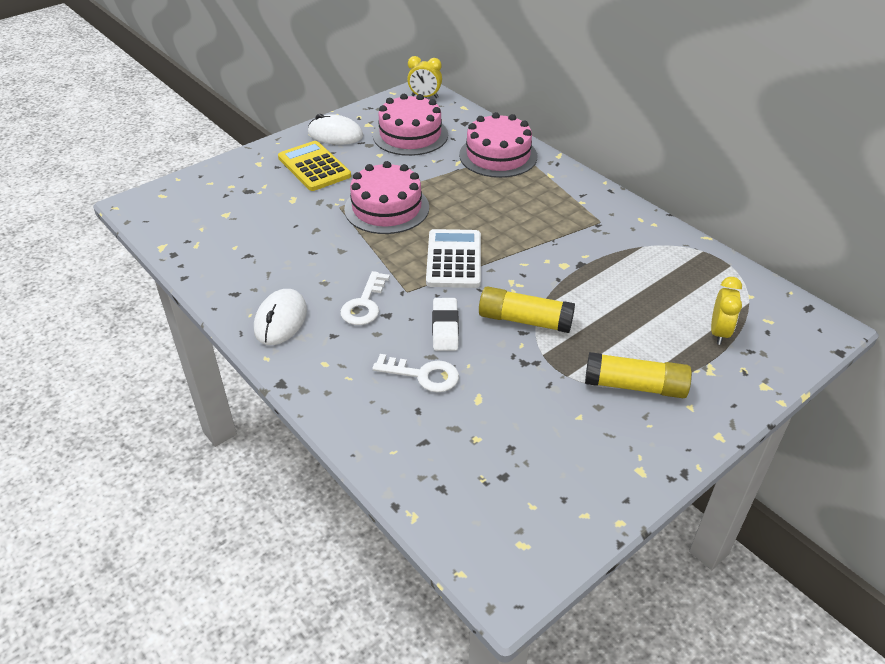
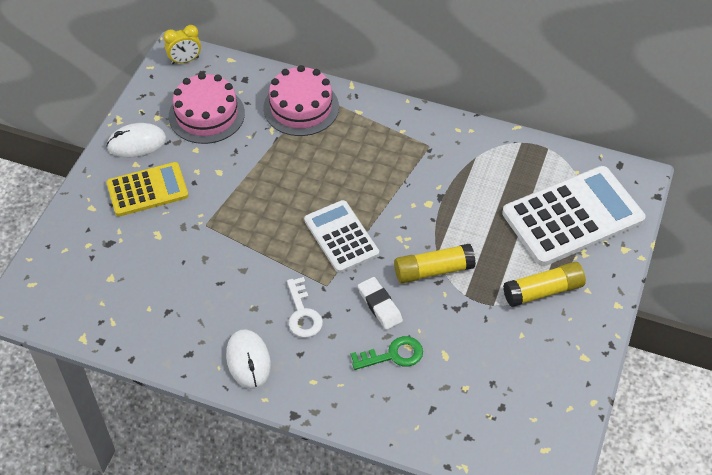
camera: 30 degrees left, 10 degrees up
yellow calculator [278,141,351,191] -> yellow calculator turned 135 degrees clockwise [106,162,189,216]
pink cake [344,161,429,234] -> none
white key [372,354,459,393] -> green key [351,336,423,370]
yellow clock [711,277,742,345] -> white calculator [502,166,646,266]

